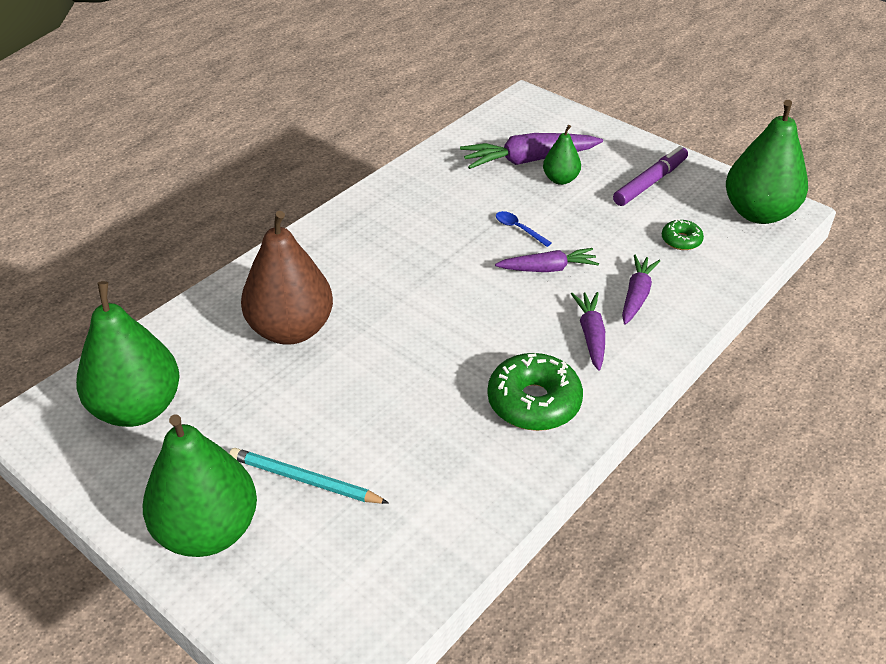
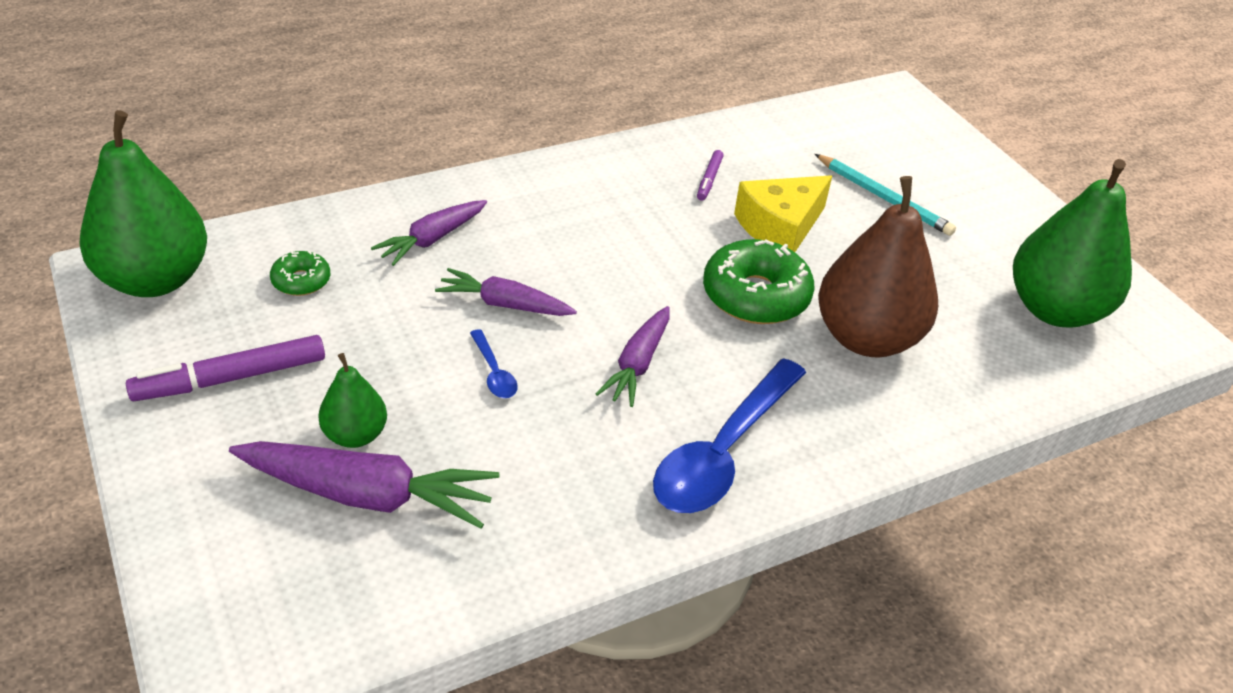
camera: 160 degrees left, 0 degrees up
green pear [143,414,257,557] -> none
green donut [487,353,583,431] -> green donut moved to [703,239,815,324]
purple carrot [571,292,605,371] -> purple carrot moved to [596,306,670,407]
none -> blue spoon [653,358,806,513]
none -> purple marker [697,150,723,201]
none -> yellow cheese [734,175,832,252]

